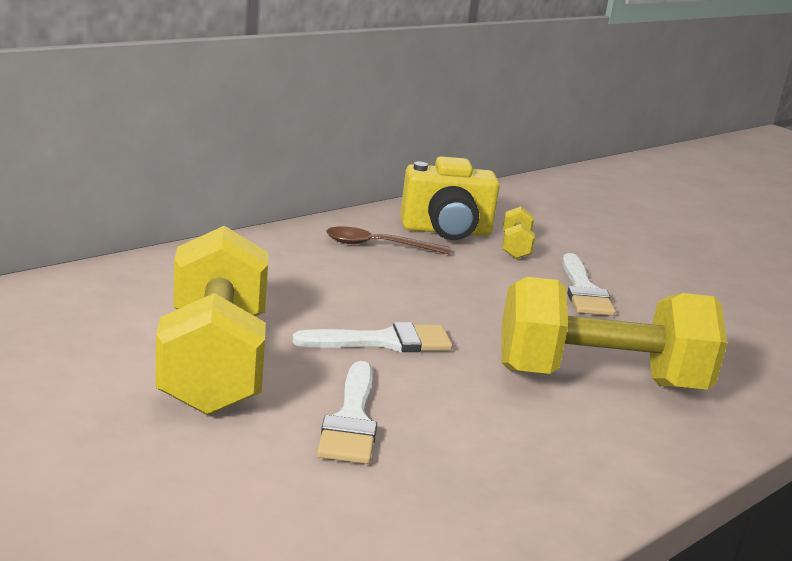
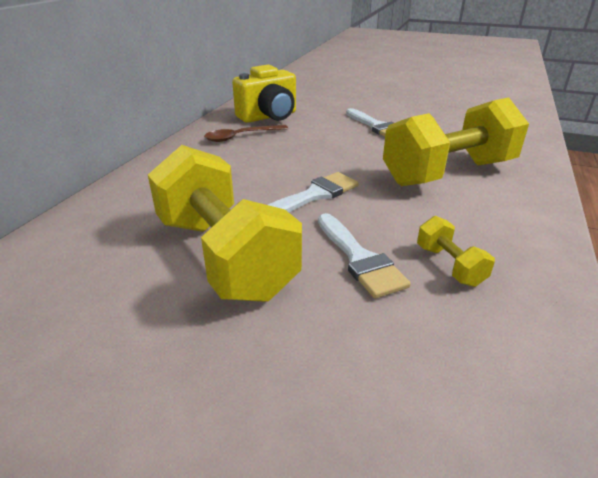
camera: 25 degrees left, 10 degrees up
yellow dumbbell [502,206,535,259] -> yellow dumbbell moved to [417,216,495,287]

